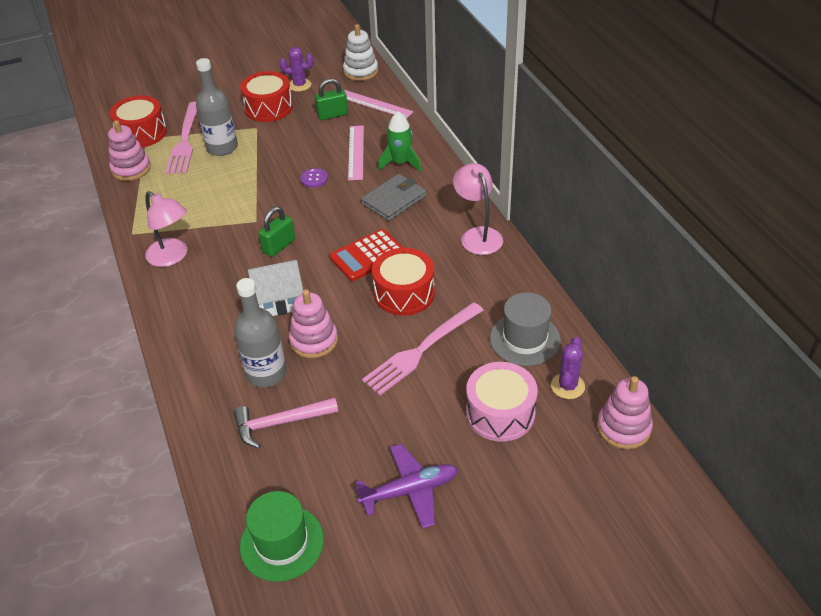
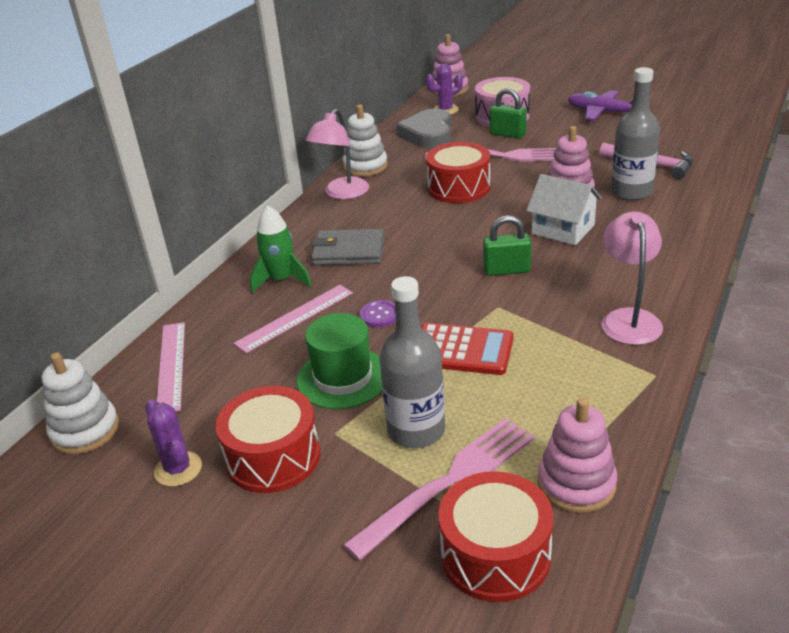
camera: 130 degrees left, 10 degrees down
green hat [240,491,324,582] -> green hat moved to [296,313,382,409]
green padlock [315,78,348,120] -> green padlock moved to [490,88,527,139]
red calculator [329,229,404,281] -> red calculator moved to [421,323,514,375]
grey hat [490,292,561,366] -> grey heart [396,109,451,149]
none -> white stacking toy [343,105,388,177]

